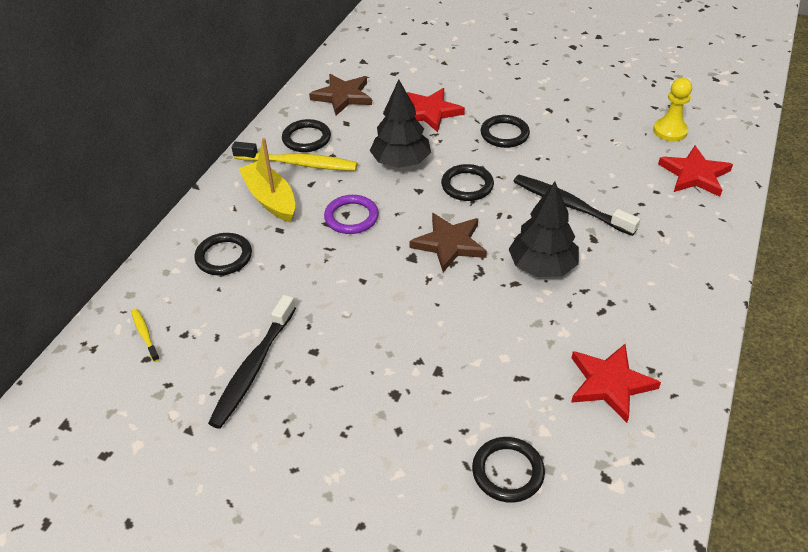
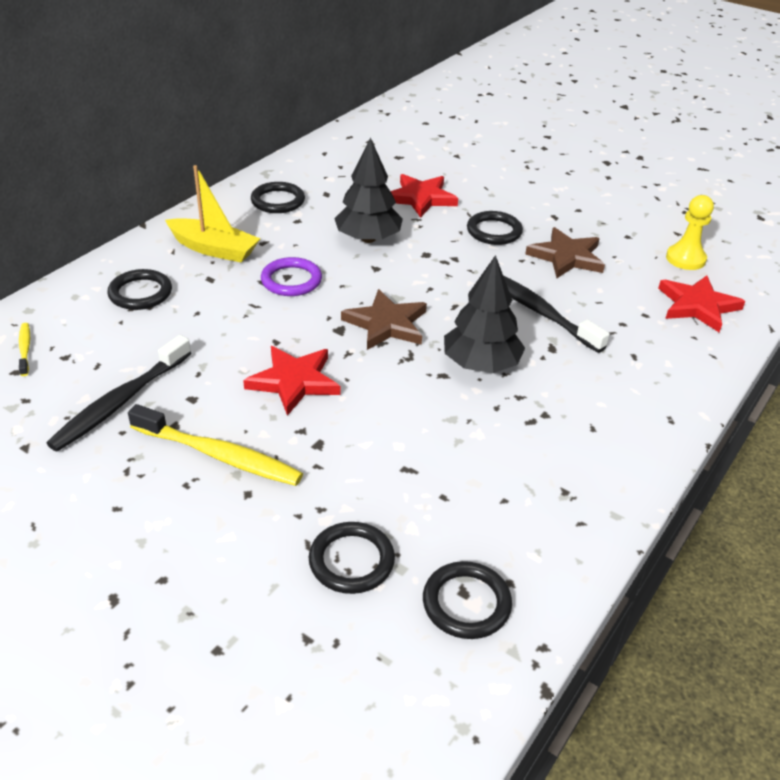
camera: 10 degrees right, 5 degrees down
yellow toothbrush [232,141,358,171] -> yellow toothbrush moved to [128,404,303,486]
yellow boat [239,138,295,222] -> yellow boat turned 135 degrees clockwise [165,165,260,262]
brown star [309,74,372,116] -> brown star moved to [525,227,605,278]
black ring [441,164,494,201] -> black ring moved to [423,561,512,639]
red star [571,344,661,423] -> red star moved to [243,346,340,416]

